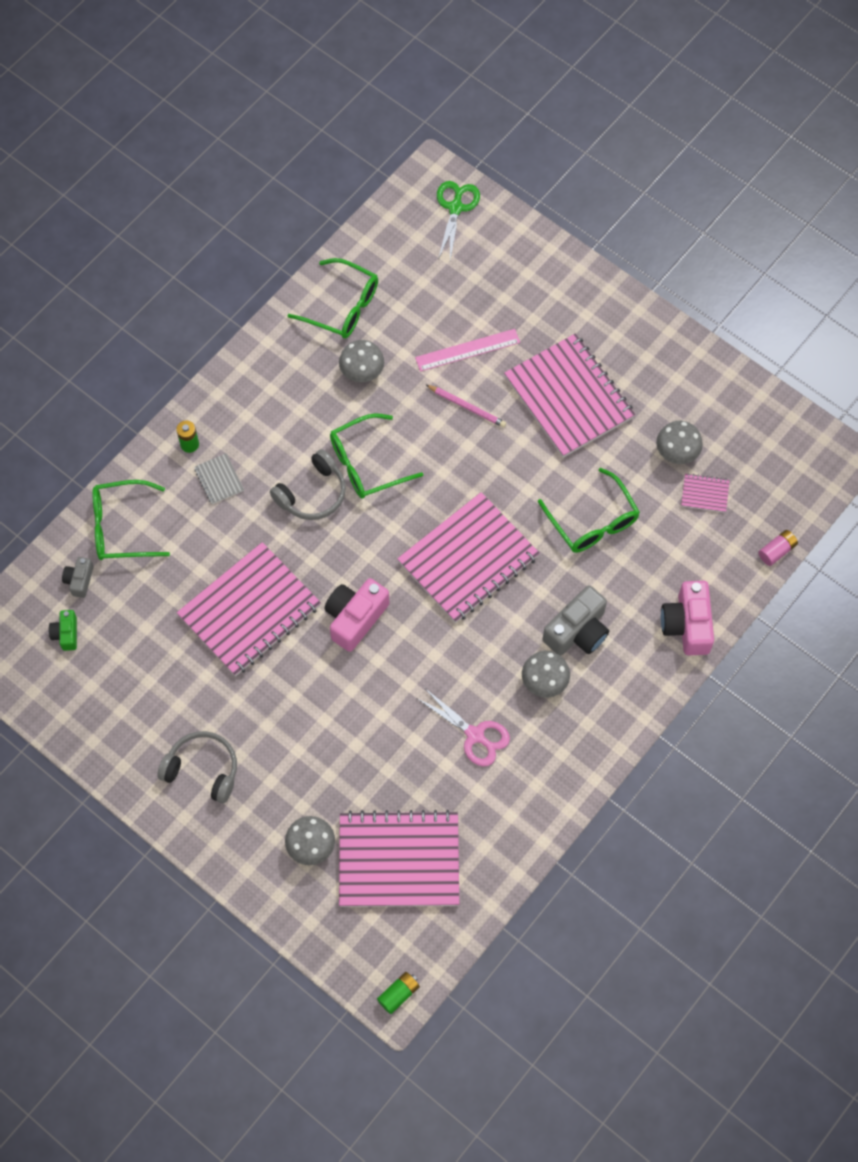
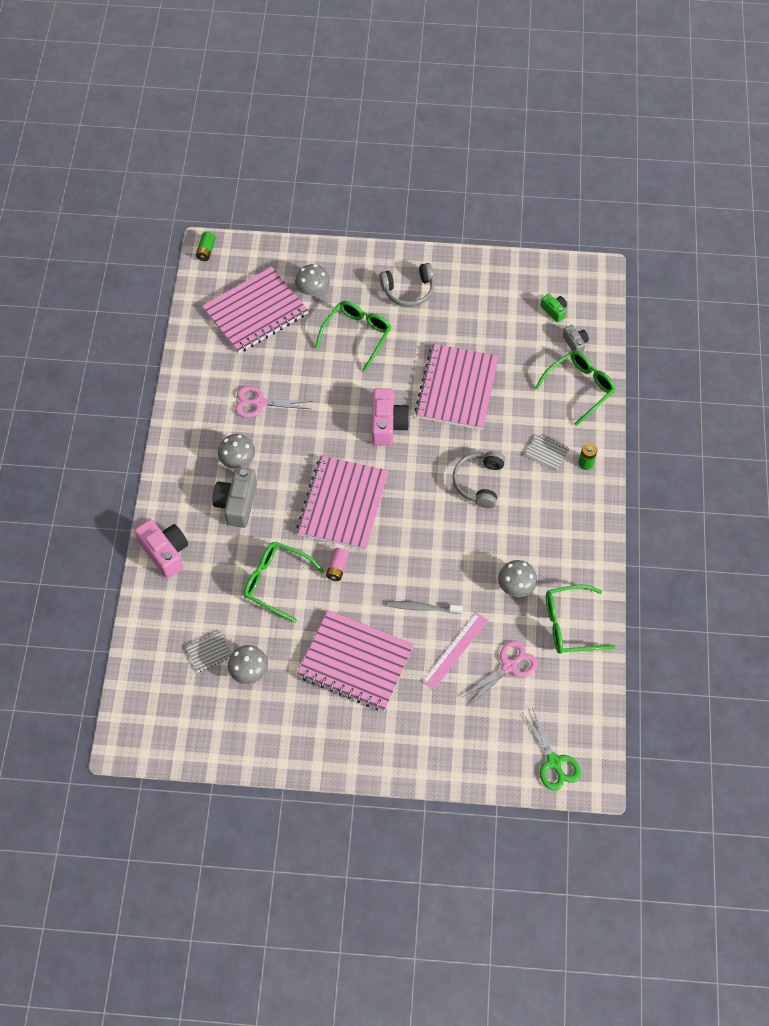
camera: 145 degrees right, 5 degrees down
green glasses [330,413,423,499] -> green glasses moved to [315,301,392,371]
pink pencil [426,385,506,428] -> grey toothbrush [388,601,463,614]
pink notebook [681,473,730,513] -> grey notebook [185,631,232,672]
pink battery [758,530,798,566] -> pink battery moved to [326,548,349,581]
none -> pink scissors [464,641,538,705]

